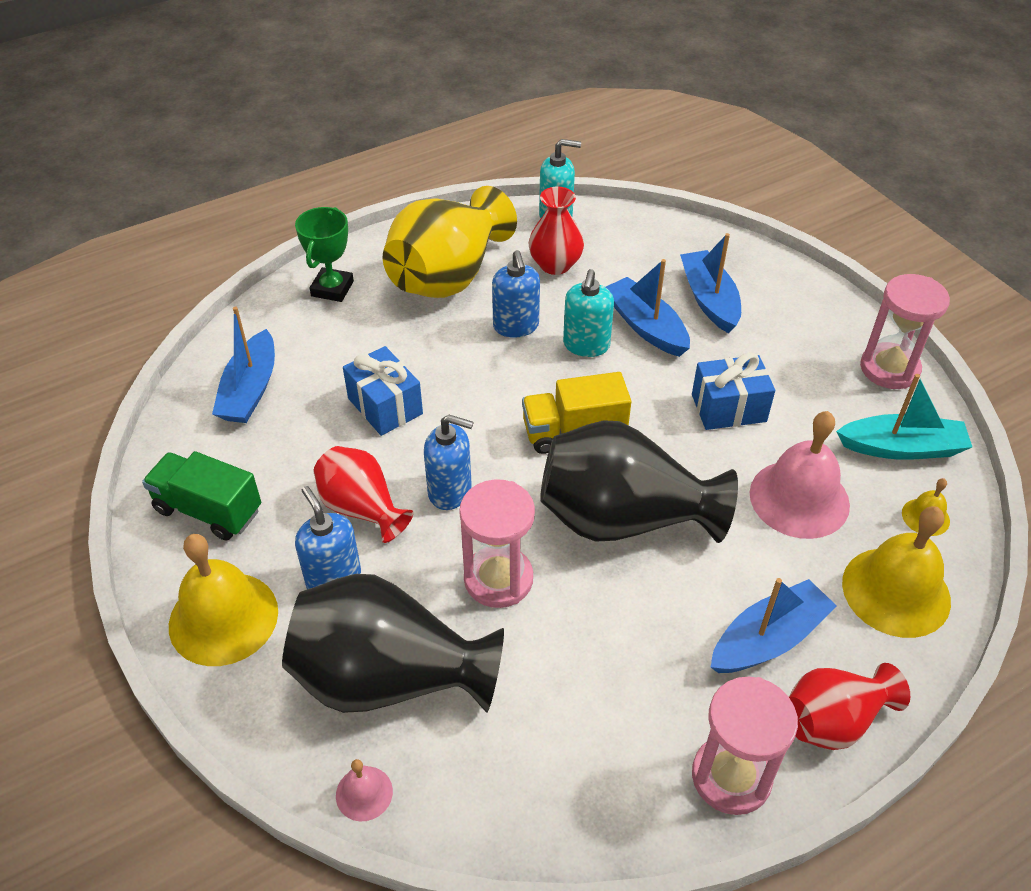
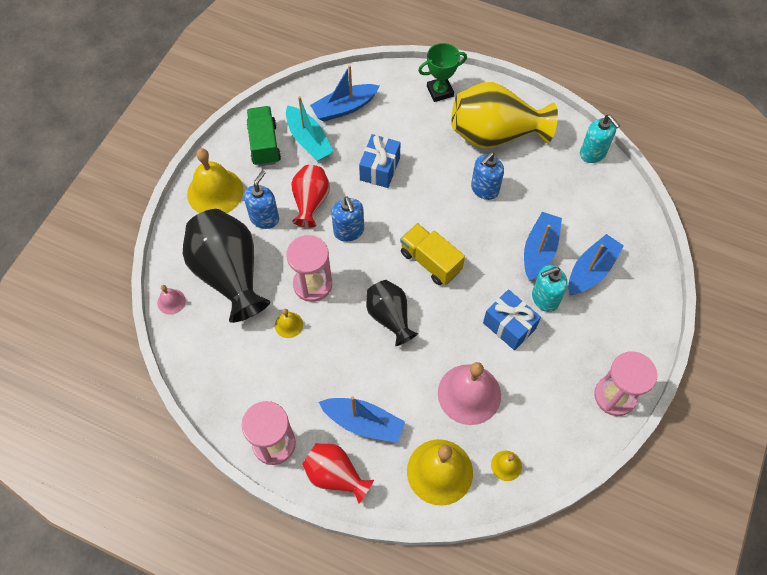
camera: 55 degrees right, 15 degrees up
red vase [528,187,584,275] -> none
black vase [540,420,738,543] -> black vase [366,280,418,346], size x0.58
turquoise soap dispenser [563,269,614,357] -> turquoise soap dispenser moved to [532,265,568,312]
turquoise boat [836,374,972,460] -> turquoise boat moved to [286,96,334,161]
none -> yellow bell [275,309,303,338]

